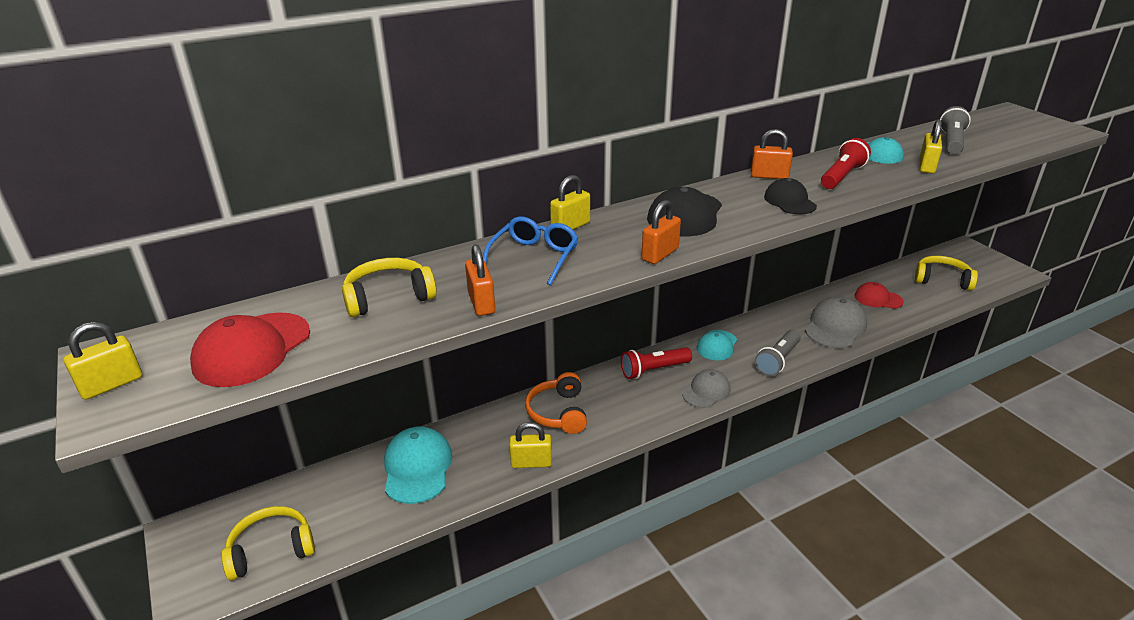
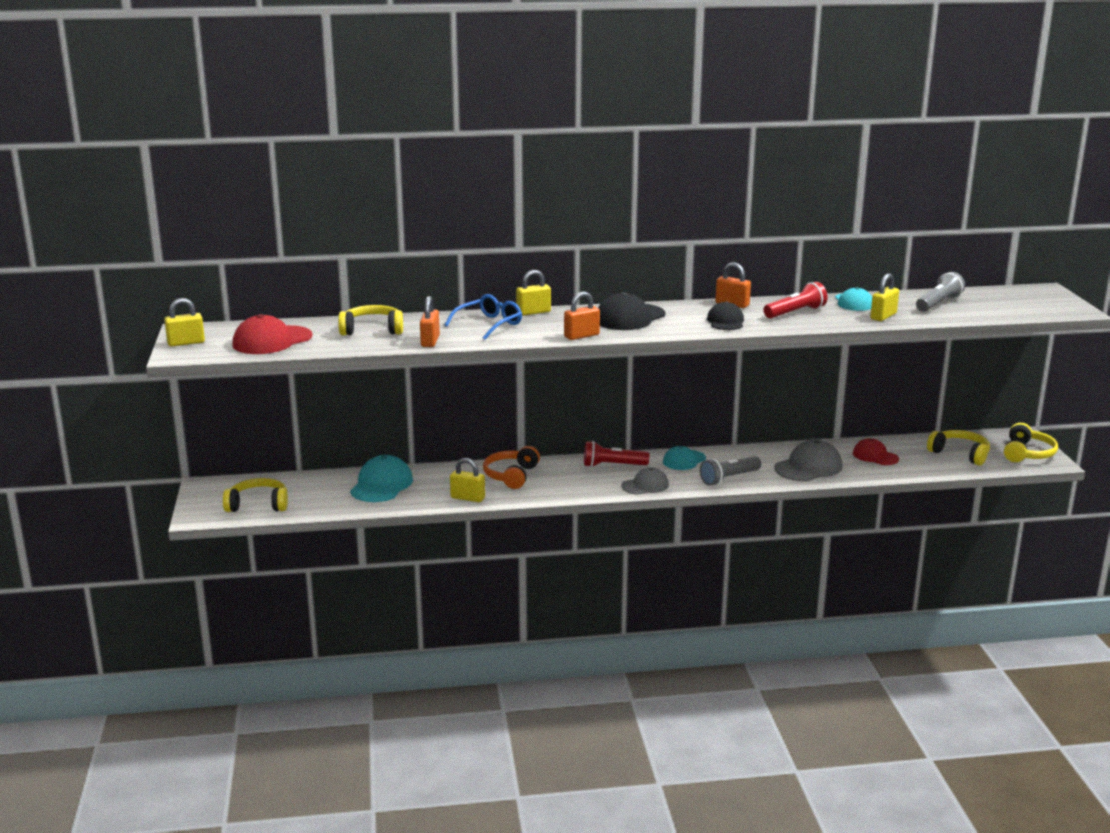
camera: 20 degrees right, 10 degrees down
none -> yellow headphones [1004,423,1058,462]

